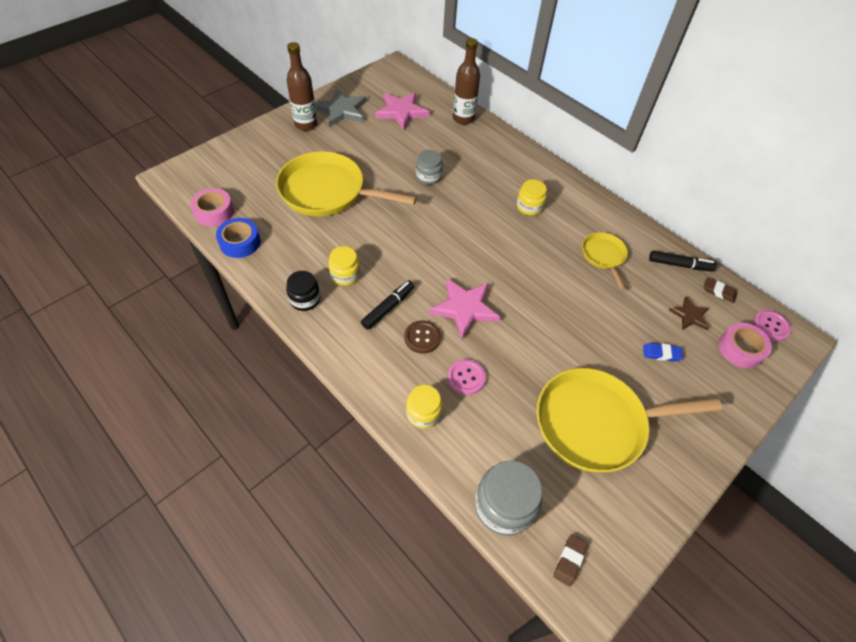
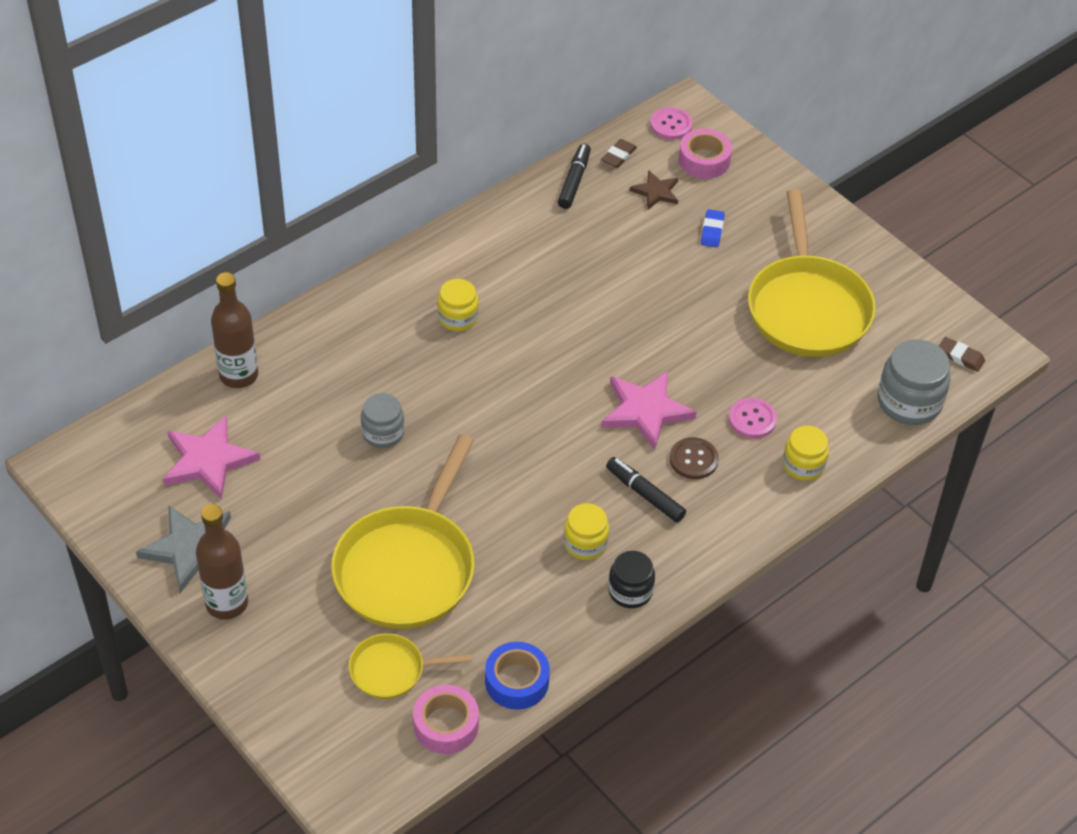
camera: 85 degrees left, 5 degrees down
yellow pan [582,232,628,291] -> yellow pan moved to [349,633,472,699]

